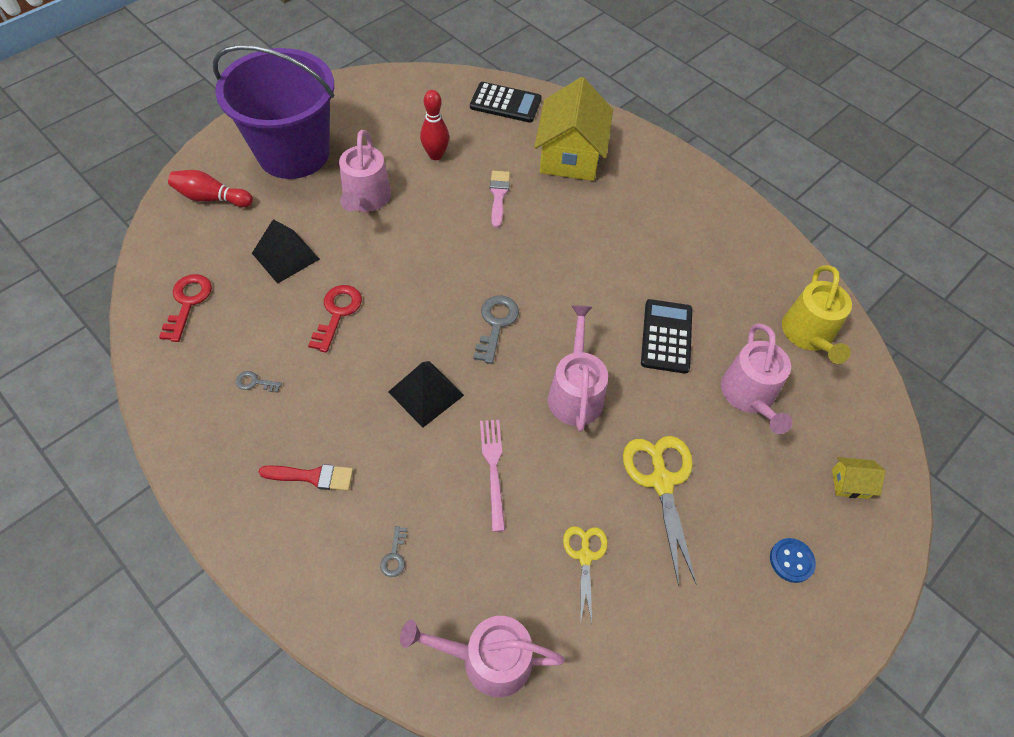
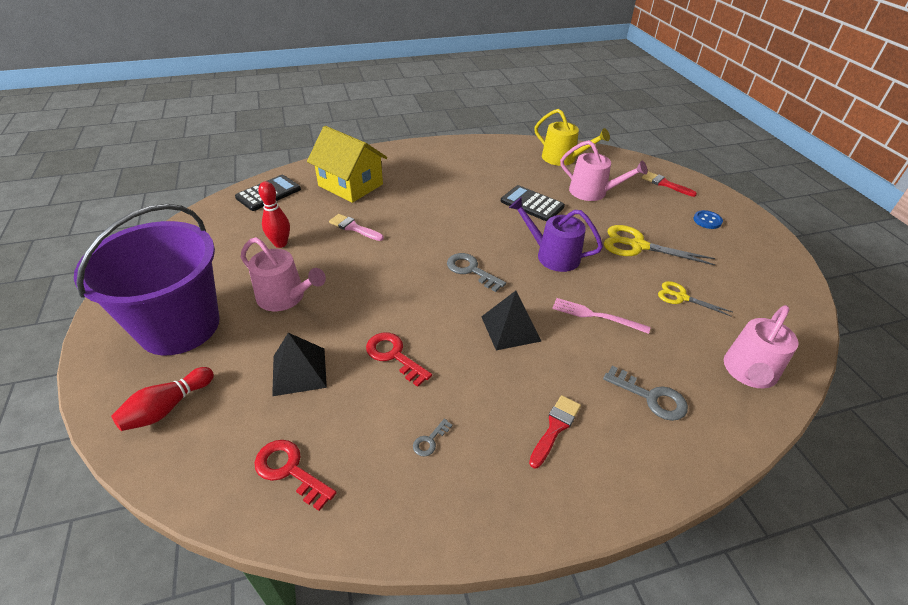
camera: 60 degrees left, 15 degrees down
grey key [380,526,407,577] -> grey key [603,366,688,421], size x1.87
pink watering can [548,305,608,432] -> purple watering can [509,197,603,272]
yellow house [832,457,886,499] -> red brush [642,171,697,197]

